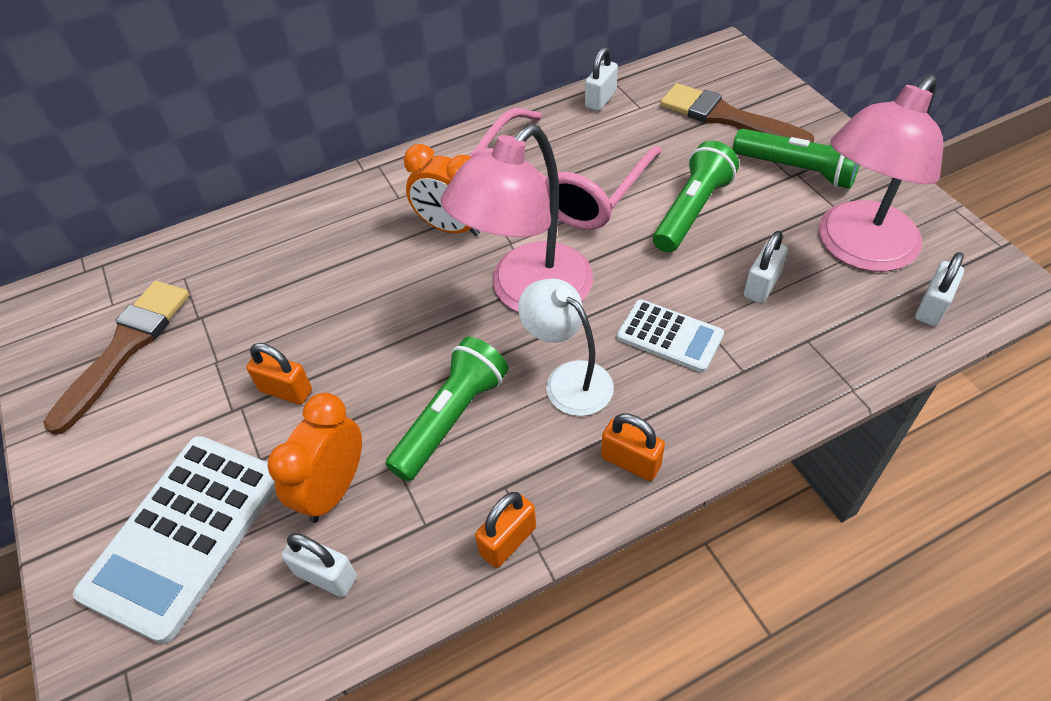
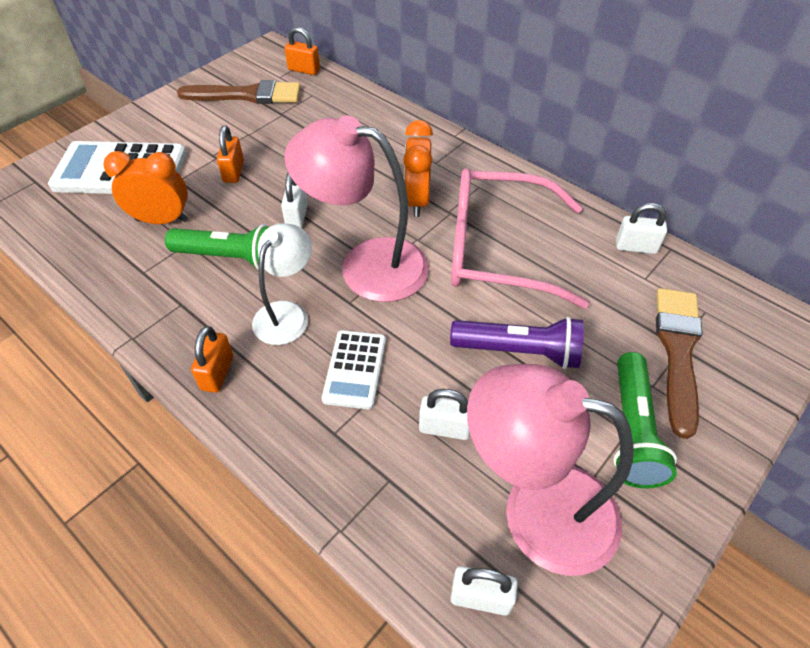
camera: 65 degrees right, 0 degrees up
white padlock [282,533,357,597] -> white padlock moved to [281,172,308,228]
orange padlock [475,492,536,568] -> orange padlock moved to [285,27,320,75]
green flashlight [653,141,739,253] -> purple flashlight [450,316,584,369]

